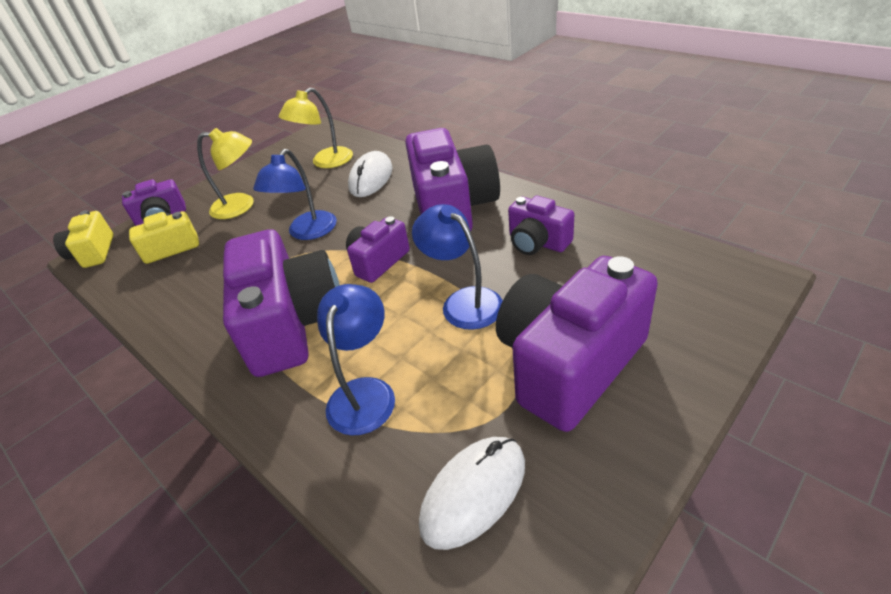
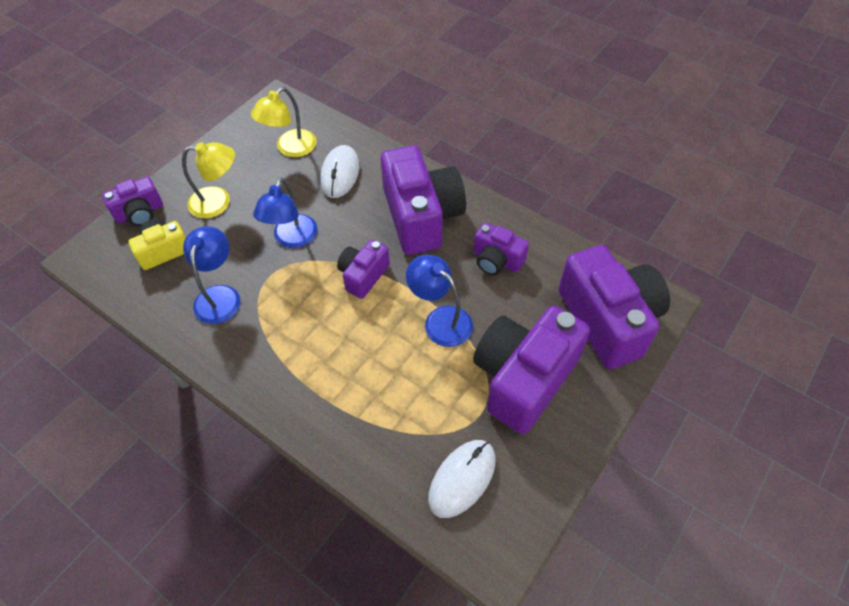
camera: 10 degrees left, 15 degrees up
yellow camera [53,210,114,268] -> none
purple camera [223,229,340,377] -> purple camera moved to [559,245,670,369]
blue lamp [317,284,395,436] -> blue lamp moved to [183,226,240,324]

